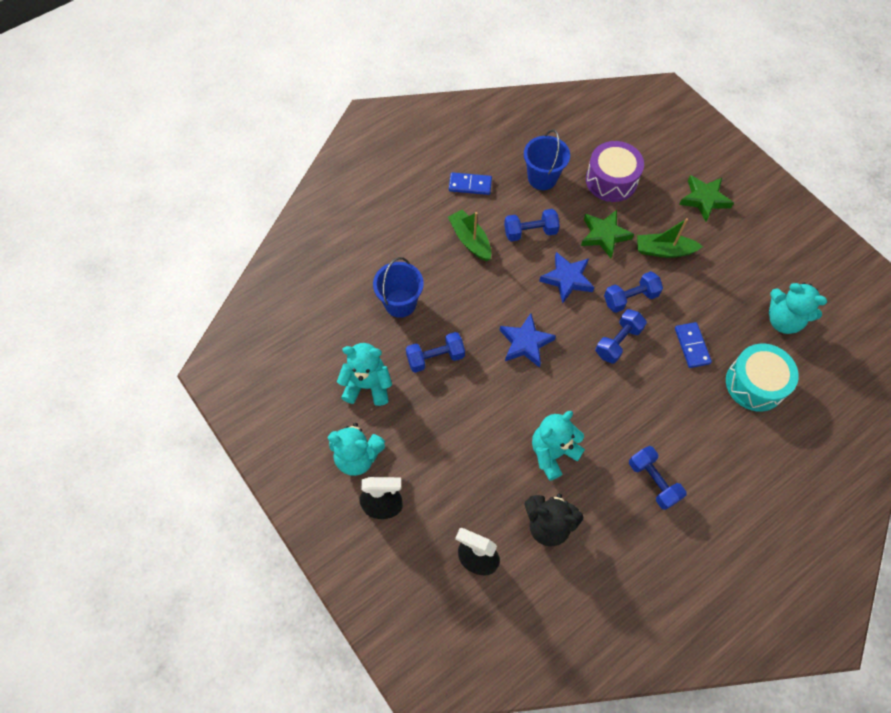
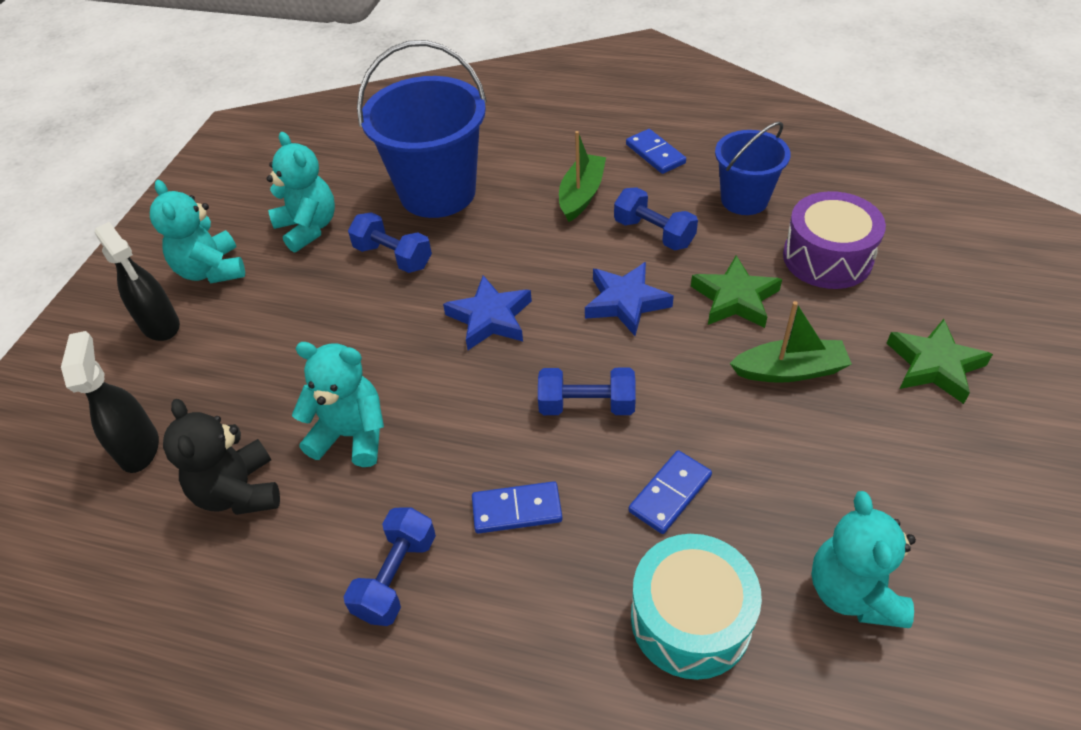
camera: 55 degrees right, 15 degrees down
blue bucket [373,257,424,318] -> blue bucket [357,40,487,218], size x1.70
blue dumbbell [604,271,663,313] -> none
green boat [637,218,703,258] -> green boat turned 120 degrees clockwise [730,301,852,383]
none -> blue domino [472,481,562,534]

